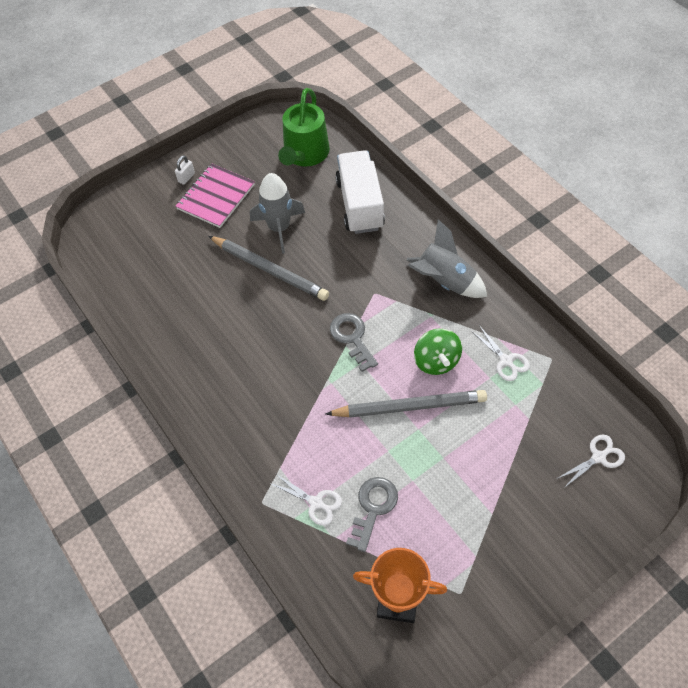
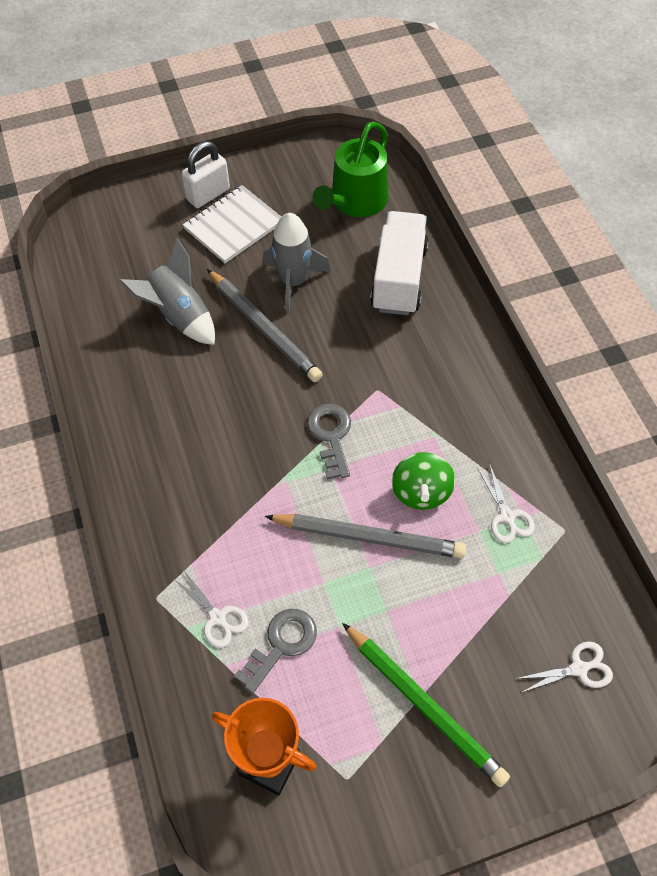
camera: 15 degrees right, 0 degrees up
white padlock [175,155,195,185] -> white padlock [182,141,230,208], size x1.88
pink notebook [176,163,255,228] -> white notebook [183,185,281,263]
grey rocket [406,219,487,298] -> grey rocket moved to [119,238,215,345]
none -> green pencil [342,623,510,787]

